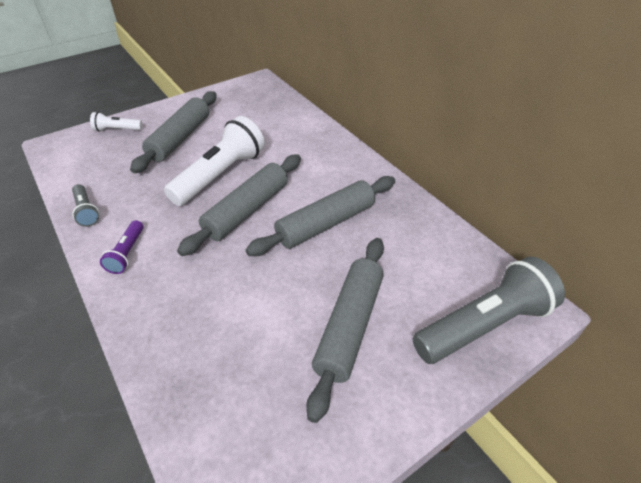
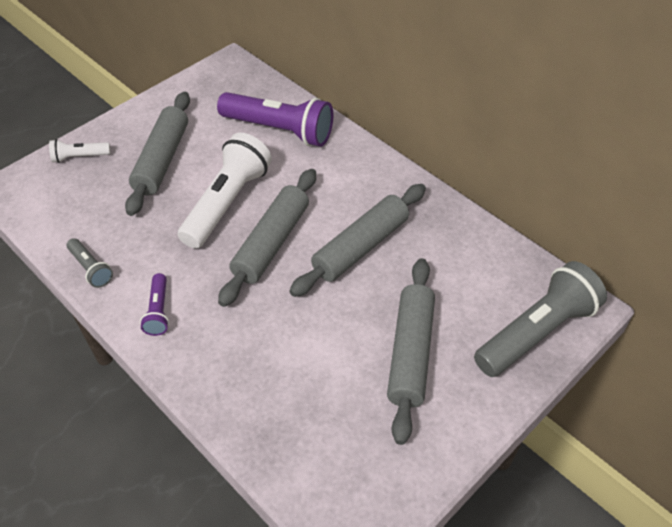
camera: 10 degrees left, 5 degrees up
none -> purple flashlight [217,92,333,147]

